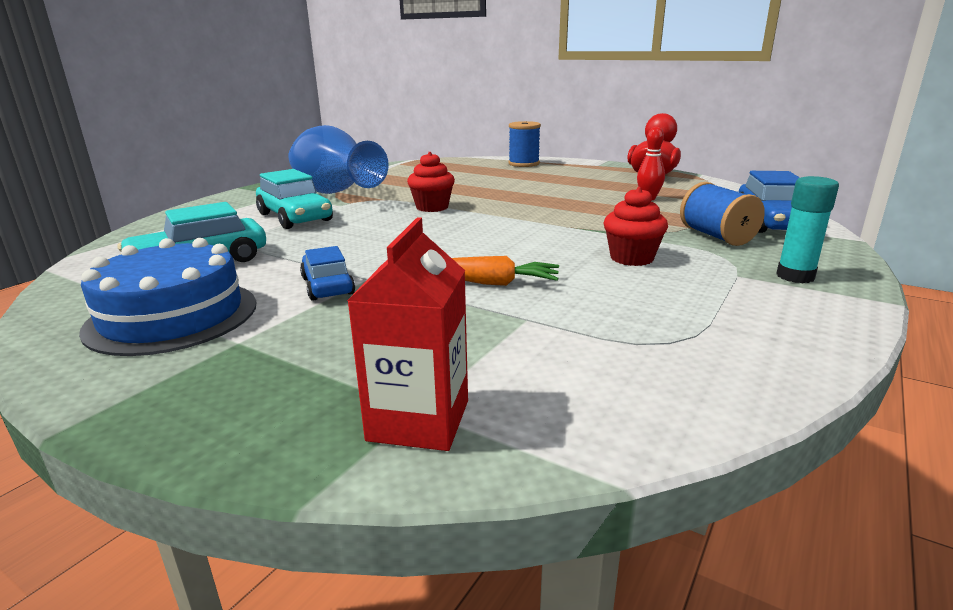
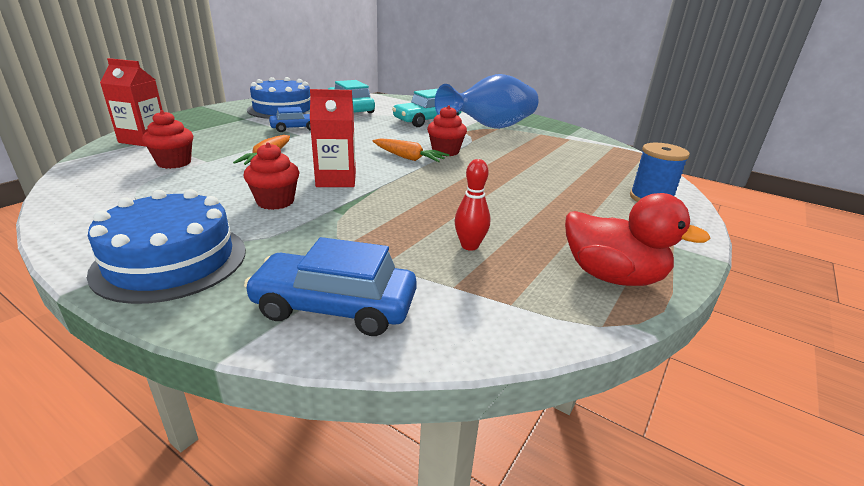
camera: 90 degrees right, 5 degrees up
blue spool [680,182,765,246] -> none
turquoise glue stick [776,176,839,283] -> blue cake [87,189,246,304]
none -> red cupcake [142,110,193,169]
none -> red carton [310,89,356,187]
none -> orange carrot [373,138,450,162]

